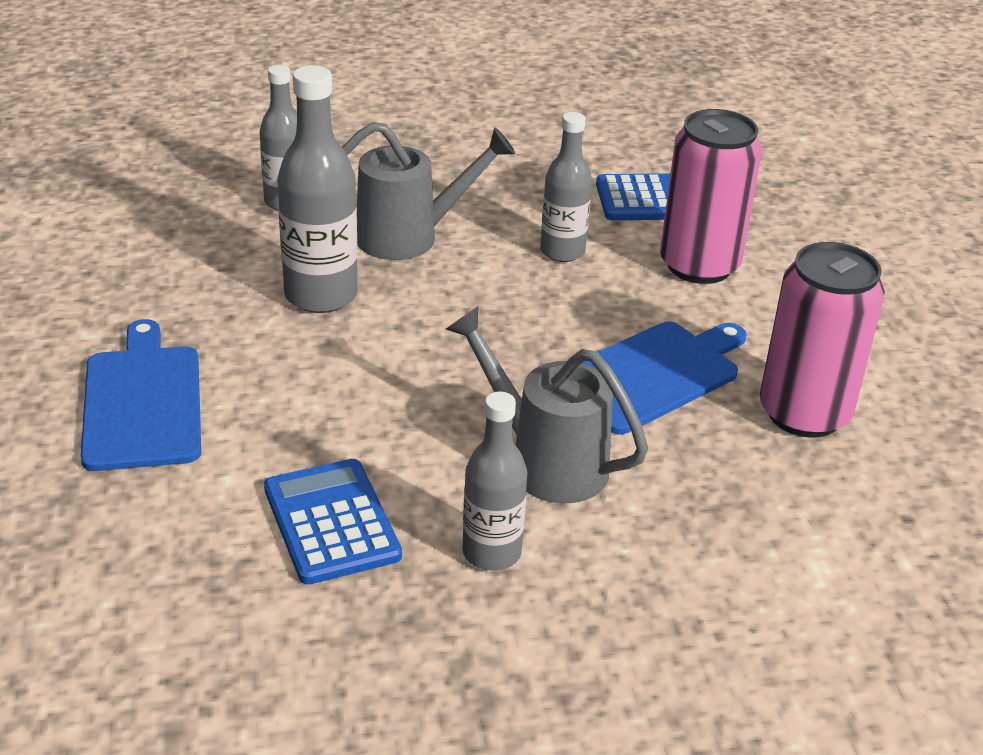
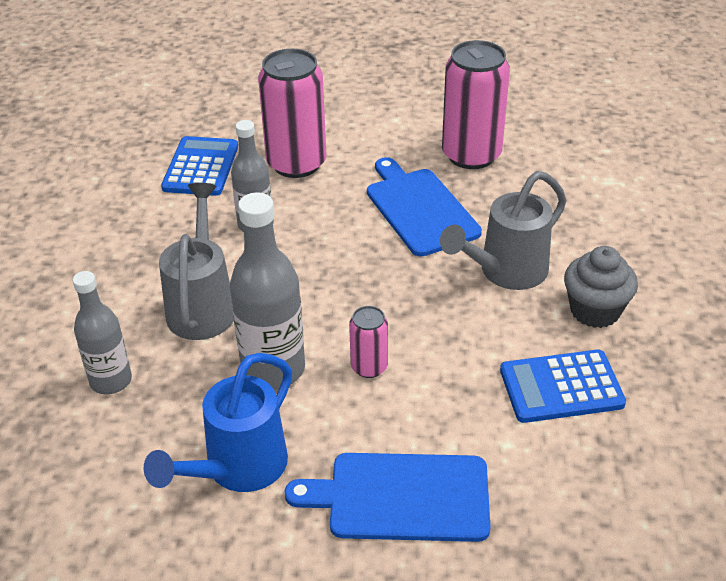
camera: 75 degrees left, 5 degrees up
grey bottle [462,391,527,571] -> grey cupcake [564,246,638,328]
none -> blue watering can [144,353,292,492]
none -> pink can [349,306,388,378]

